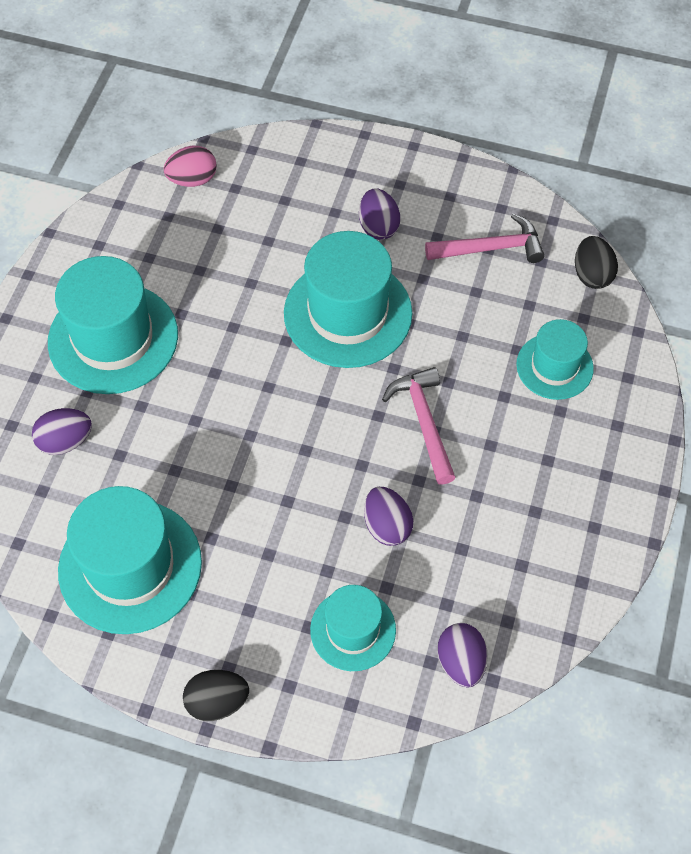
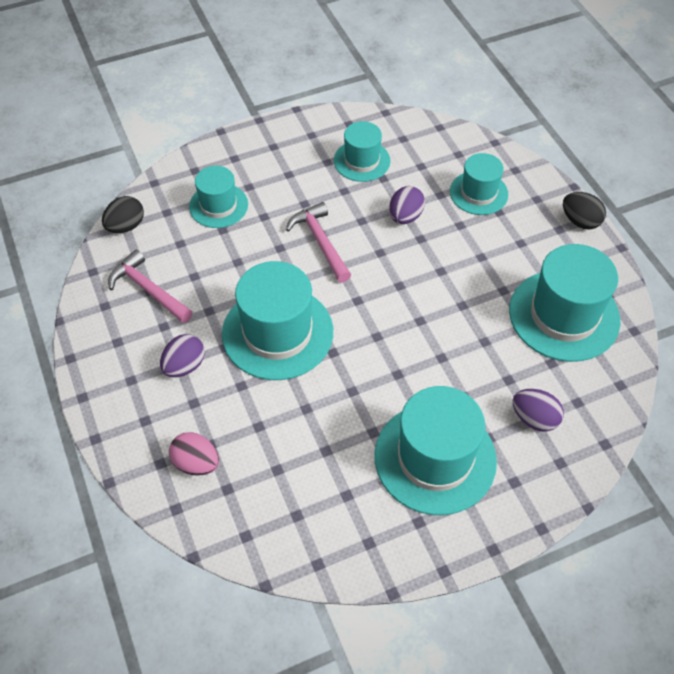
camera: 130 degrees left, 5 degrees down
pink egg [164,146,217,187] -> pink egg moved to [169,432,219,476]
pink hammer [382,367,456,485] -> pink hammer turned 120 degrees clockwise [286,202,351,283]
purple egg [438,623,488,687] -> none
none -> turquoise hat [334,121,391,182]

